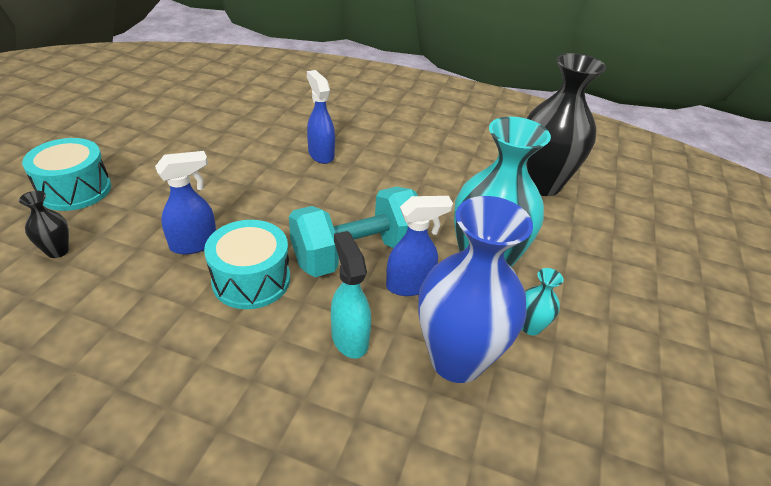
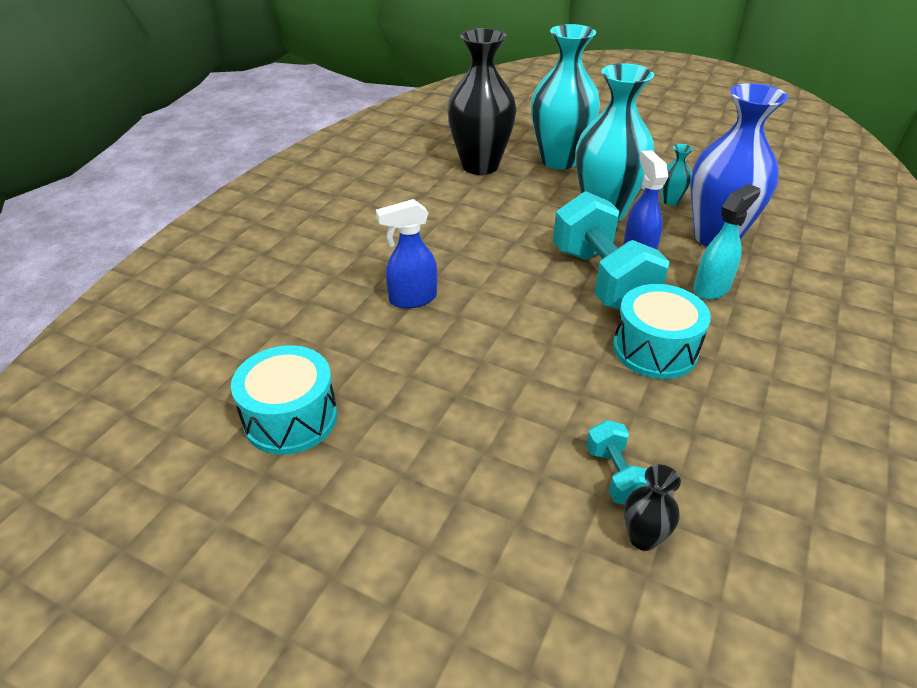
camera: 80 degrees left, 0 degrees up
turquoise drum [22,138,111,211] -> turquoise drum moved to [231,345,337,455]
blue spray bottle [155,151,216,255] -> none
turquoise spray bottle [331,231,371,359] -> turquoise spray bottle turned 150 degrees clockwise [693,184,761,300]
none -> turquoise vase [531,24,600,169]
none -> turquoise dumbbell [586,420,648,504]

